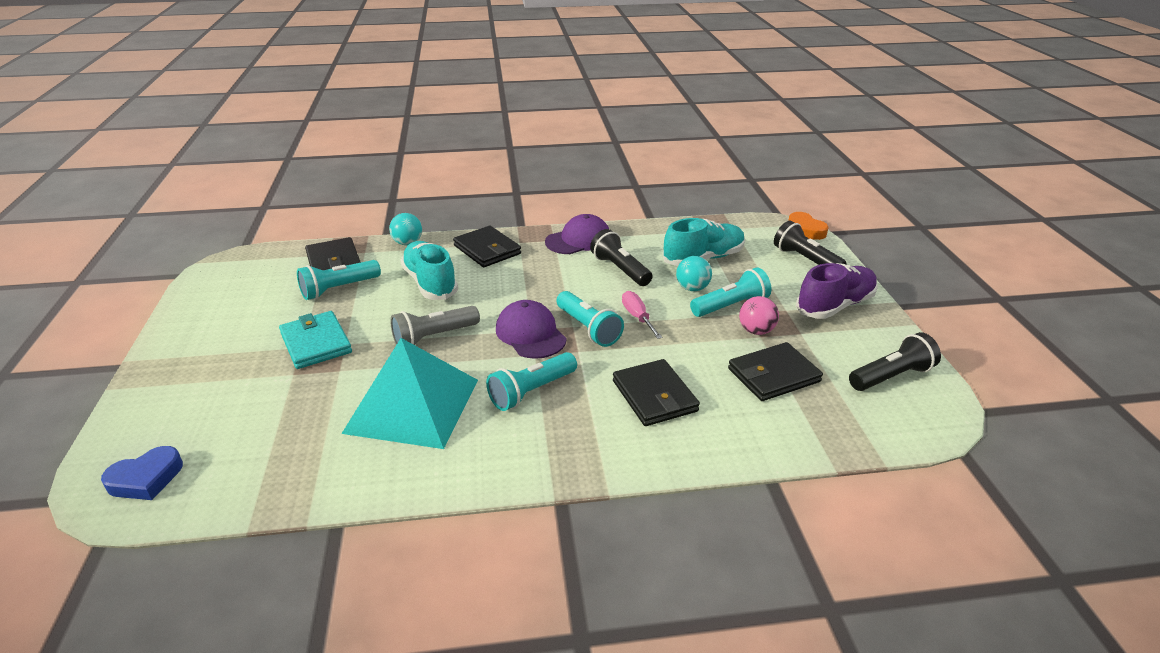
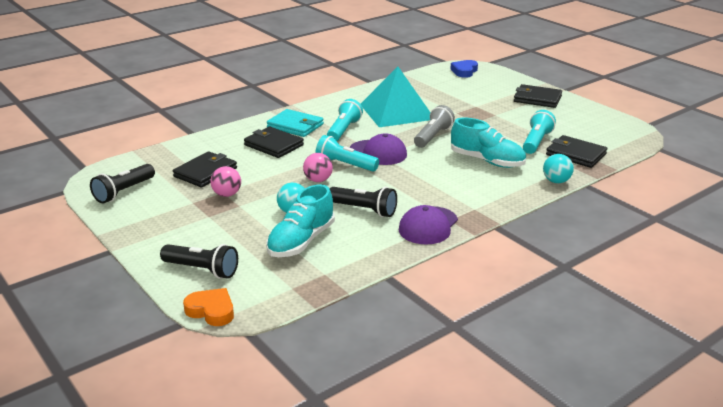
camera: 150 degrees right, 5 degrees down
turquoise wallet [279,311,352,369] -> turquoise wallet moved to [267,109,324,137]
black wallet [453,226,521,267] -> black wallet moved to [514,84,562,108]
pink screwdriver [622,291,662,339] -> pink ball [303,153,333,182]
turquoise flashlight [690,267,771,317] -> none
purple shoe [796,263,878,319] -> none

